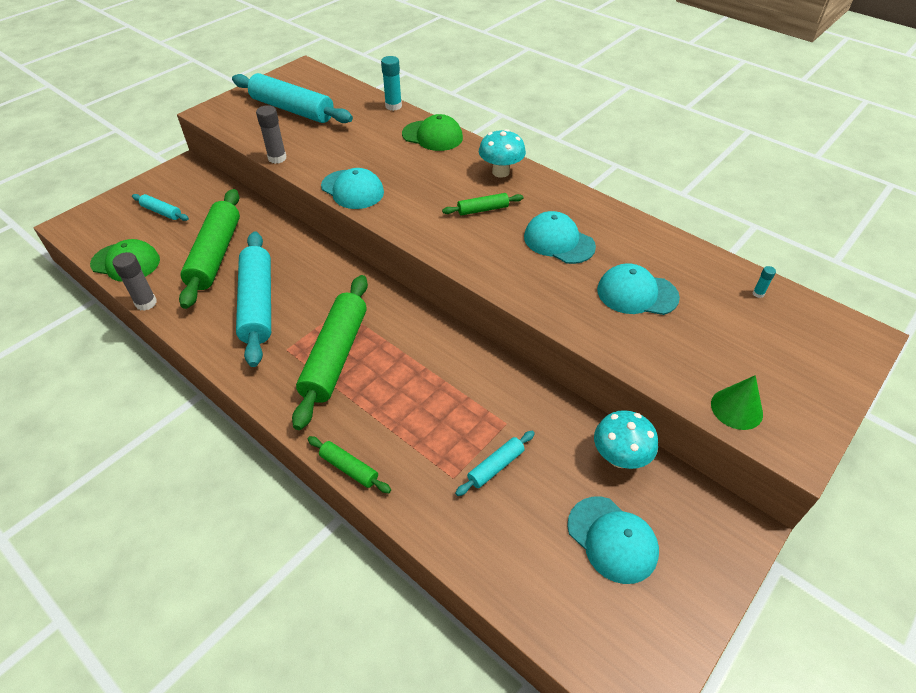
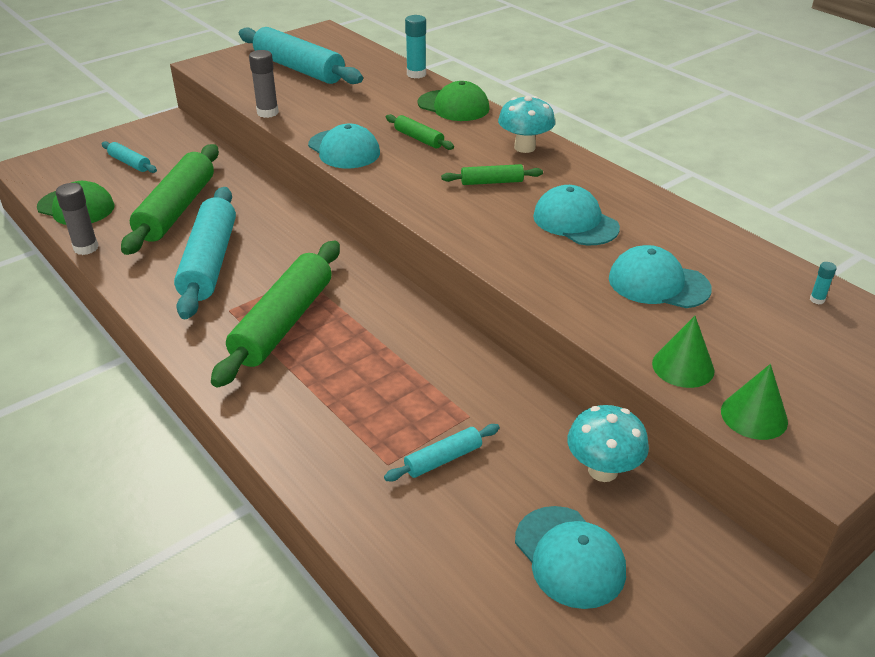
camera: 10 degrees right, 10 degrees down
green rolling pin [308,436,391,493] -> green rolling pin moved to [386,114,454,150]
none -> green cone [652,316,714,388]

